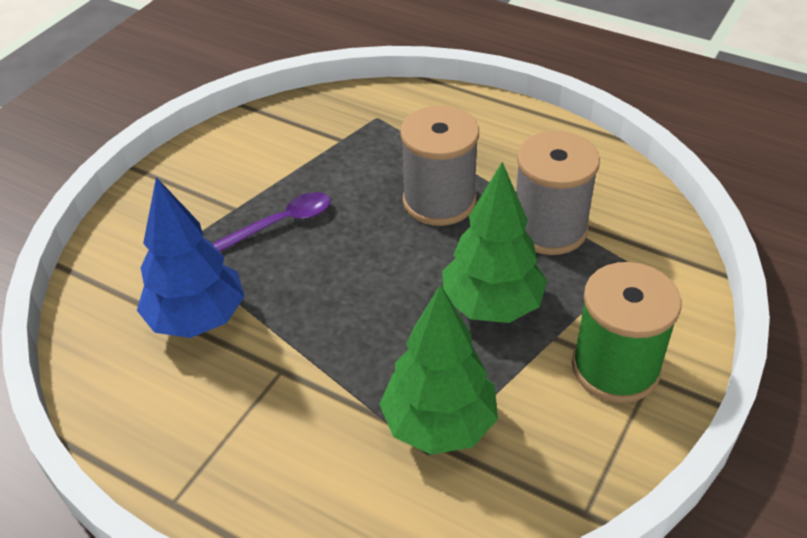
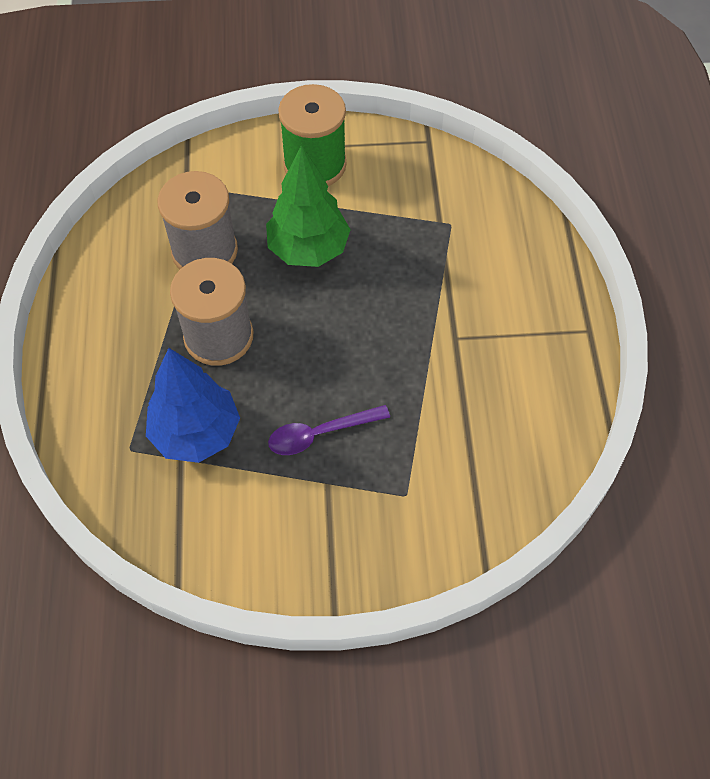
camera: 125 degrees left, 15 degrees up
blue tree [137,177,245,338] -> blue tree moved to [146,348,240,463]
purple spoon [212,192,331,252] -> purple spoon turned 45 degrees counterclockwise [268,405,390,455]
green tree [379,284,498,455] -> none

